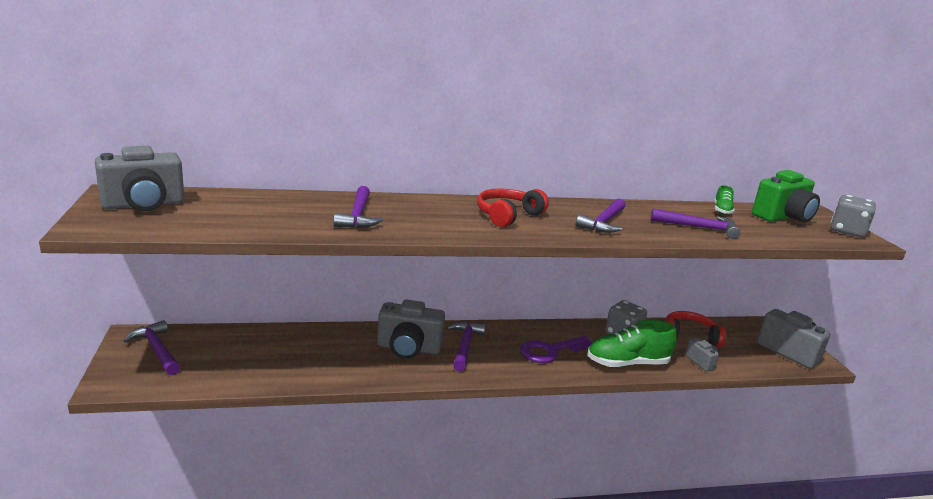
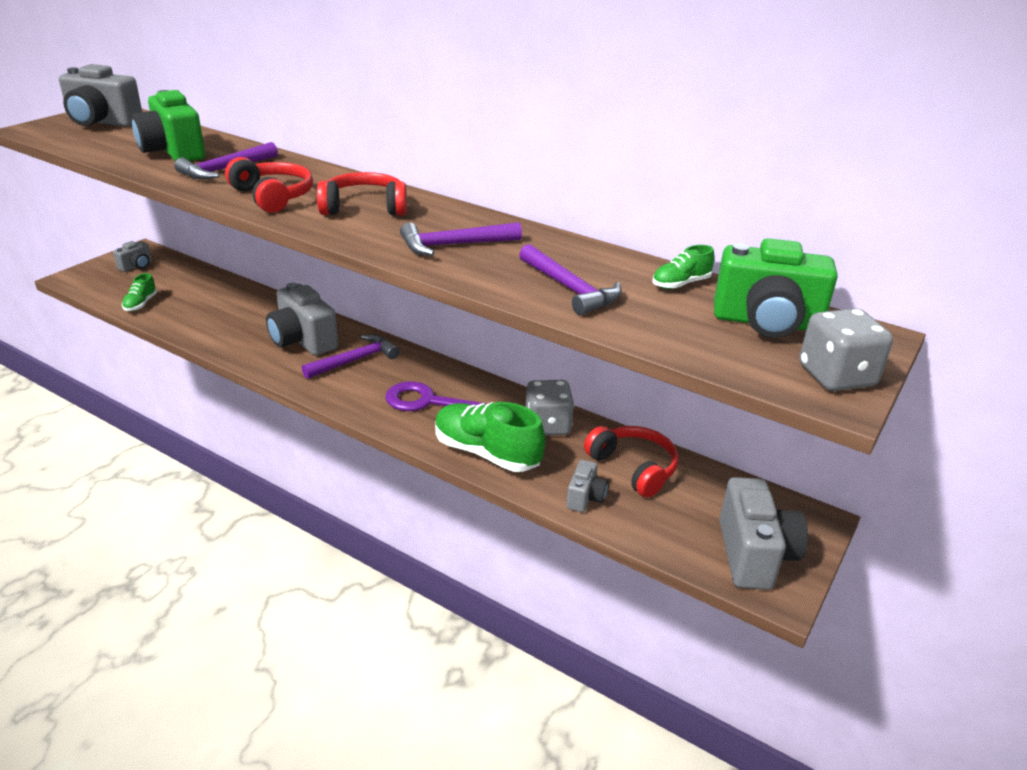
camera: 45 degrees right, 10 degrees up
purple hammer [124,320,180,375] -> grey camera [113,241,152,272]
none -> green shoe [122,273,157,311]
none -> green camera [131,90,205,161]
none -> red headphones [225,157,313,213]

